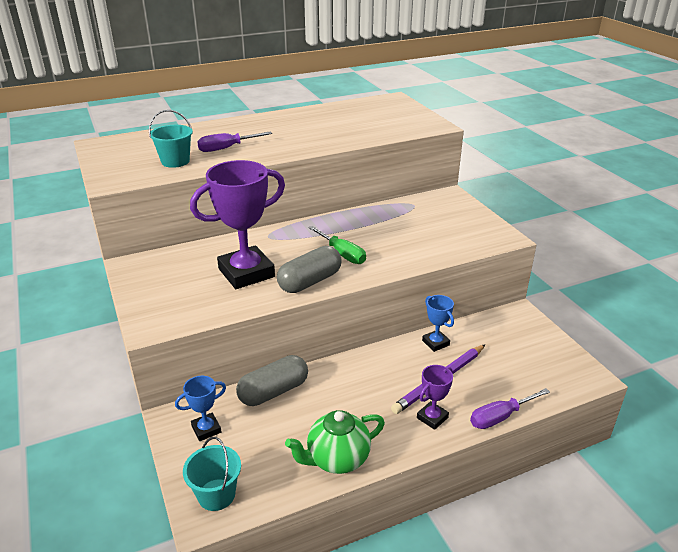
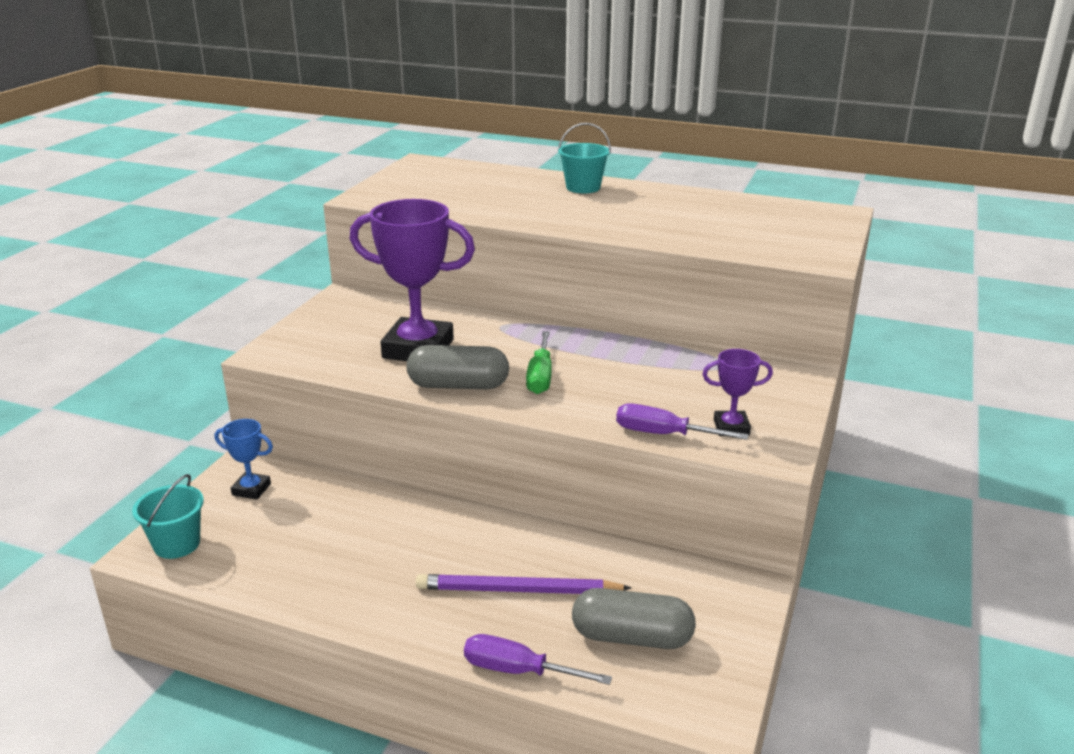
camera: 45 degrees right, 5 degrees down
turquoise bucket [149,110,193,168] -> turquoise bucket moved to [558,123,611,193]
purple screwdriver [197,132,272,152] -> purple screwdriver moved to [616,404,749,440]
grey capsule [236,355,308,406] -> grey capsule moved to [572,588,696,649]
green teapot [285,410,385,474] -> none
purple trophy [417,365,453,430] -> purple trophy moved to [702,349,773,436]
blue trophy [422,295,454,352] -> none

